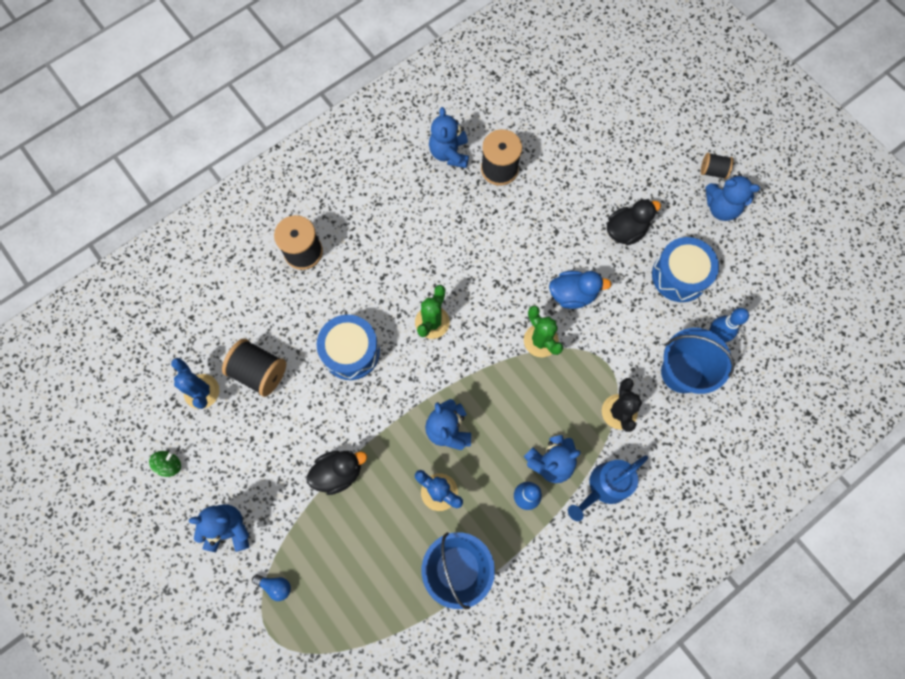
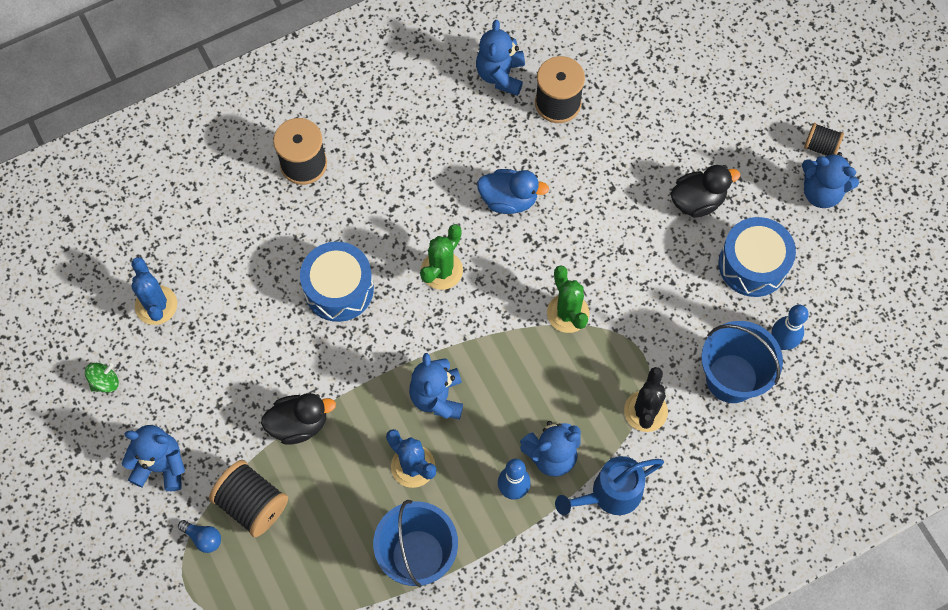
camera: 10 degrees right, 5 degrees down
black spool [222,338,286,397] -> black spool moved to [209,460,288,537]
blue duck [549,271,611,309] -> blue duck moved to [477,169,549,214]

